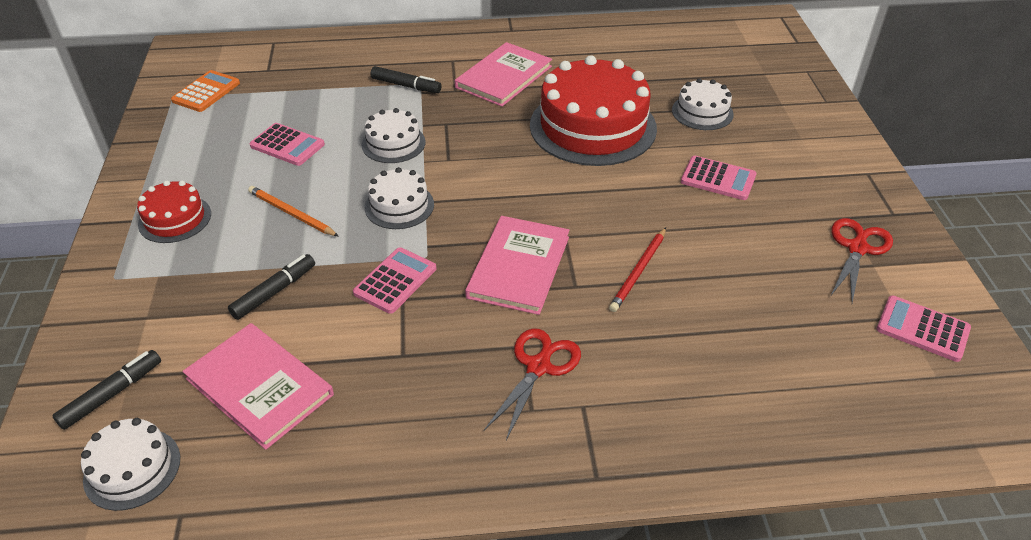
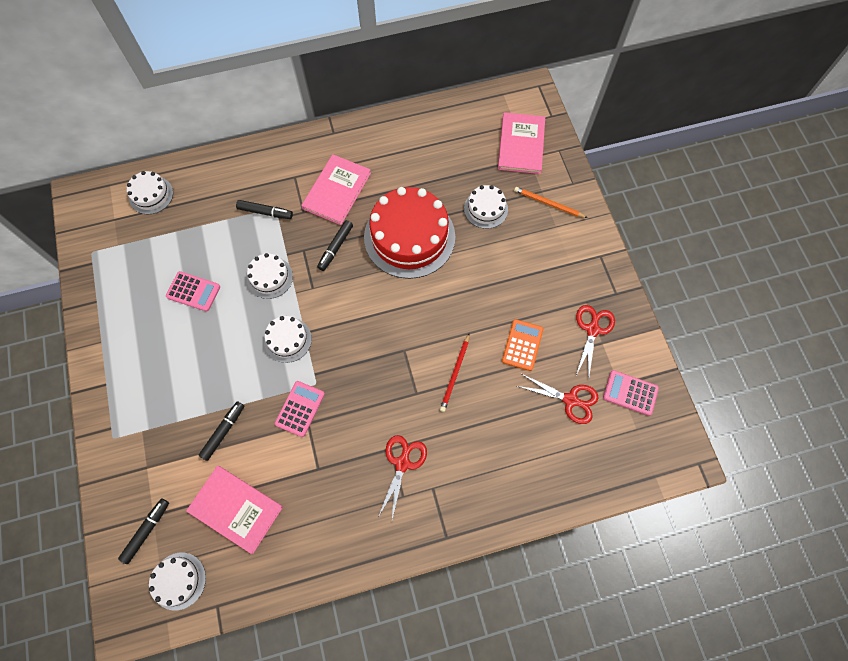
camera: 10 degrees left, 25 degrees up
red cake [137,180,211,243] -> none
orange calculator [171,70,240,112] -> orange calculator moved to [502,319,543,371]
orange pencil [248,186,339,237] -> orange pencil moved to [514,187,587,218]
pink book [465,216,570,315] -> pink book moved to [498,112,545,174]
pink calculator [681,156,757,200] -> none
none -> white cake [127,171,173,214]
none -> black marker [317,220,353,271]
none -> red scissors [517,374,598,424]

